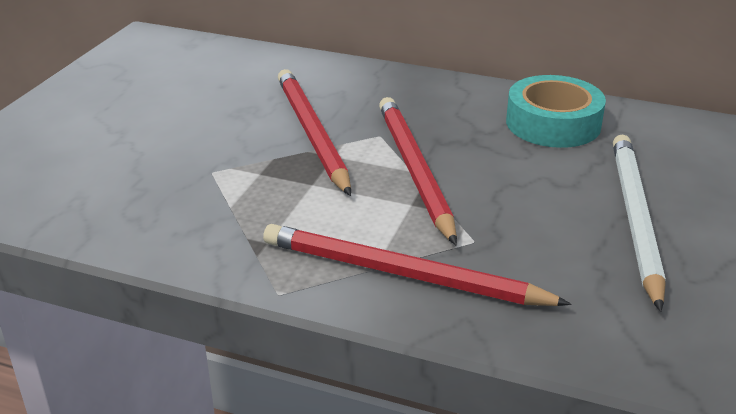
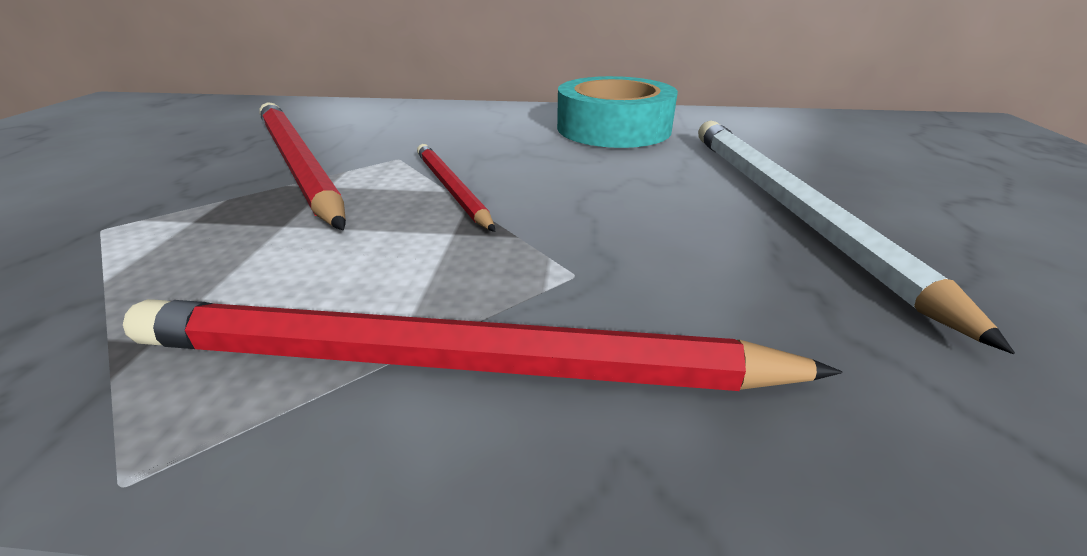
camera: 15 degrees left, 0 degrees up
red pencil [379,97,457,245] -> red pencil [417,144,496,232], size x0.55

